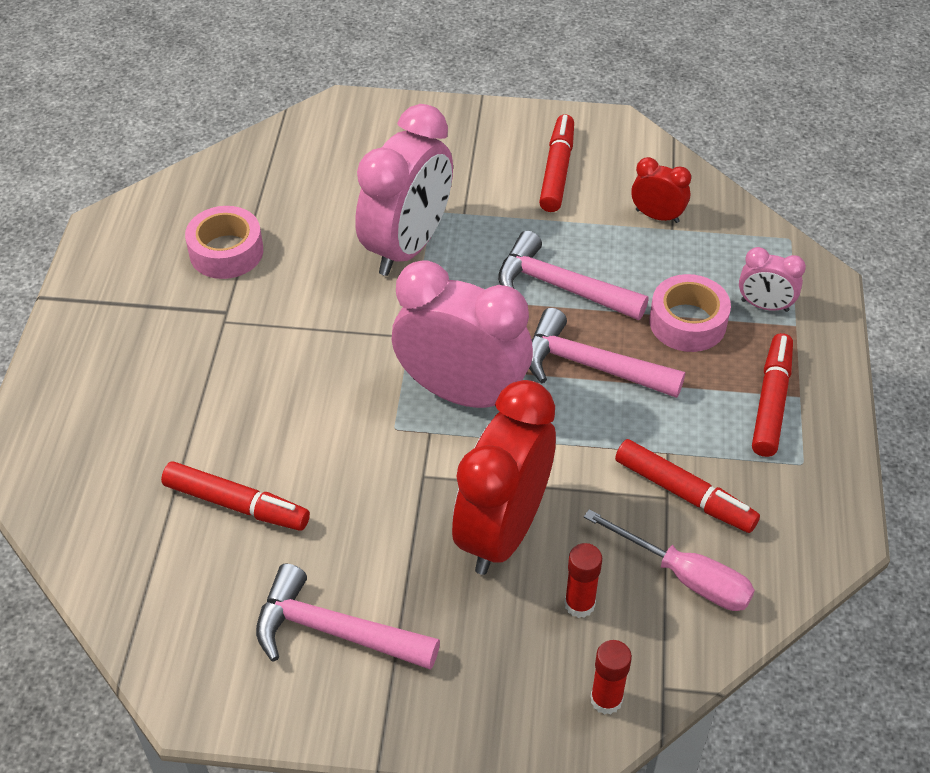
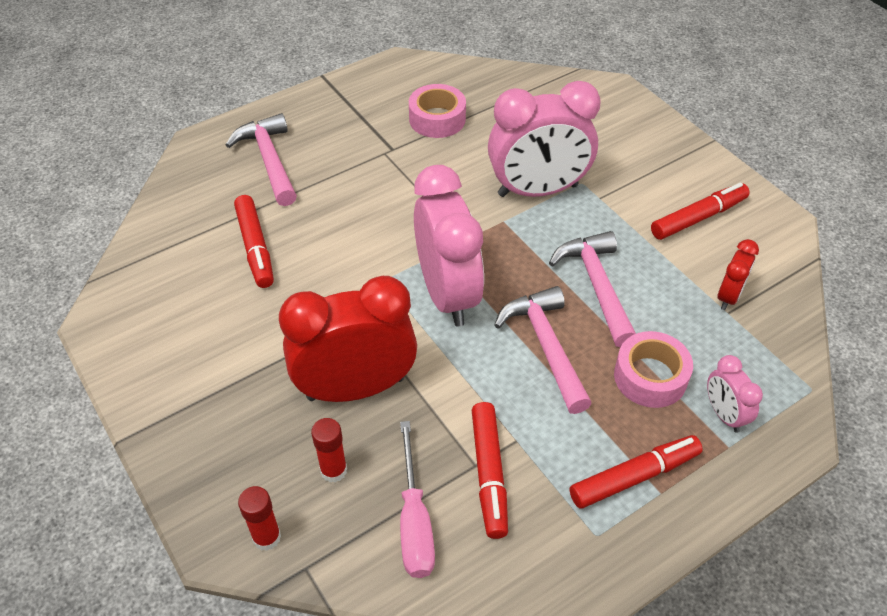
camera: 50 degrees right, 0 degrees up
pink hammer [256,564,440,670] -> pink hammer moved to [226,113,297,206]
red clock [631,157,691,223] -> red clock turned 45 degrees clockwise [718,239,759,310]

